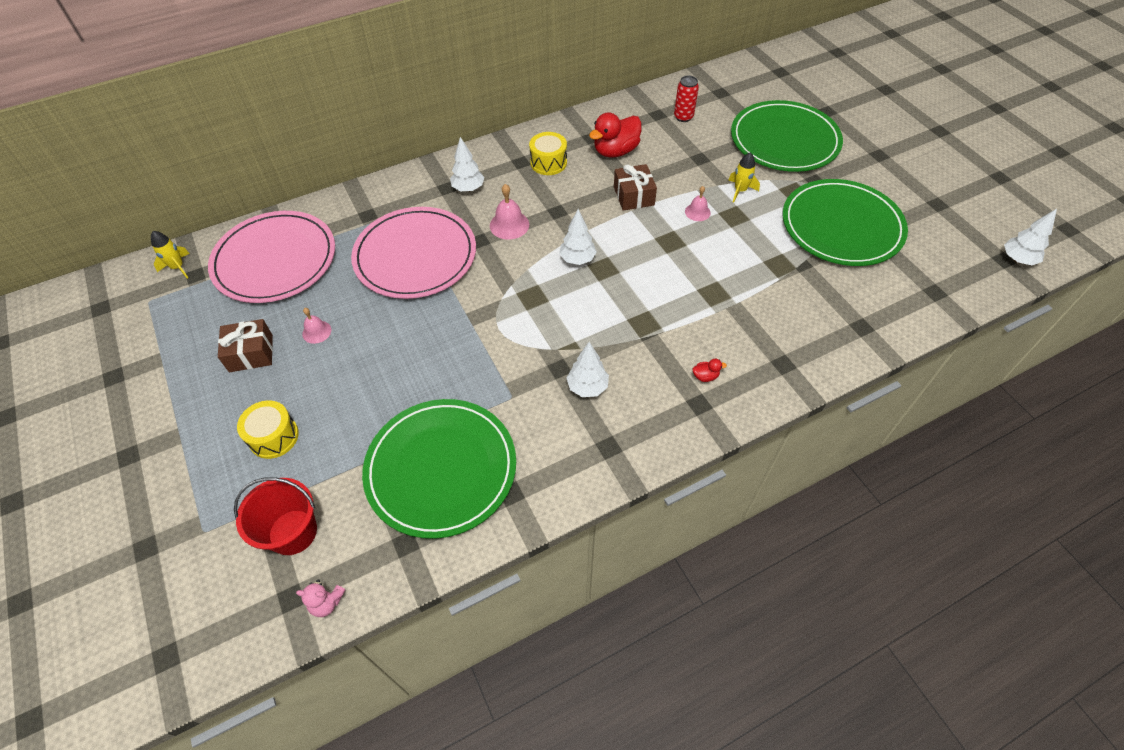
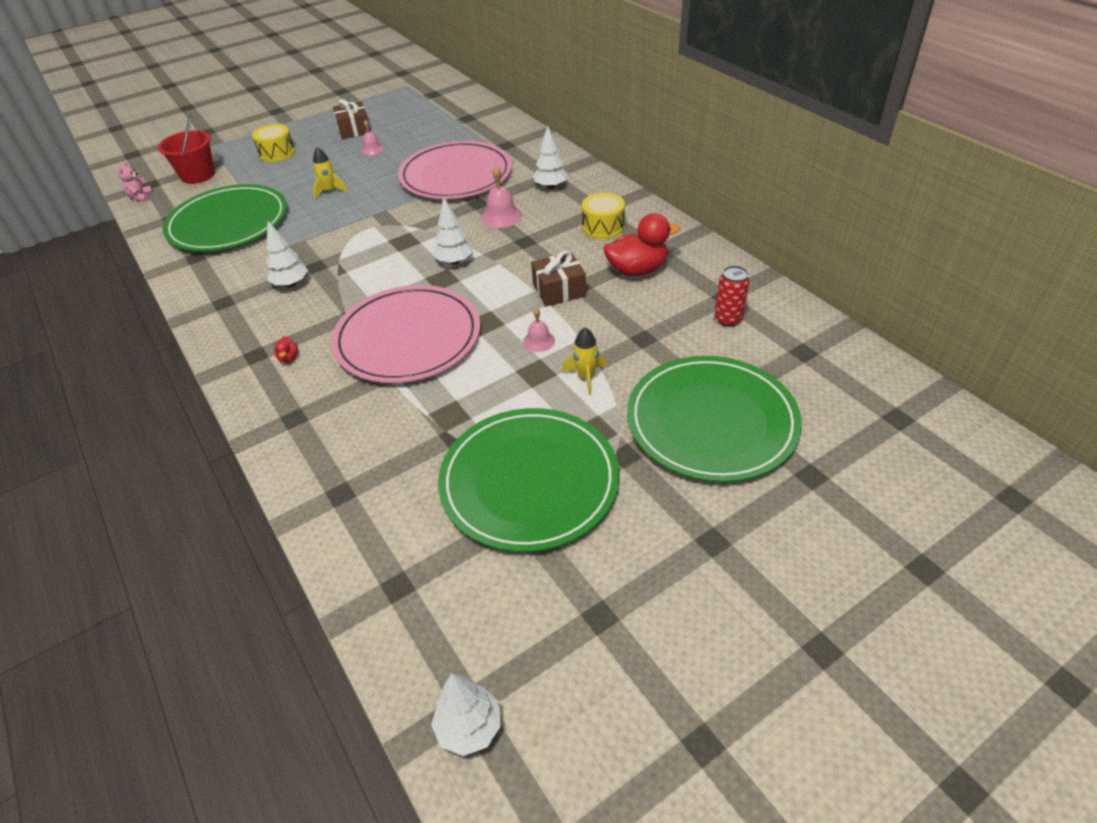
camera: 85 degrees right, 10 degrees down
yellow rocket [151,231,190,279] -> yellow rocket moved to [313,147,348,200]
pink plate [208,211,335,303] -> pink plate moved to [331,285,480,383]
red duck [589,113,642,158] -> red duck turned 120 degrees clockwise [603,213,680,276]

